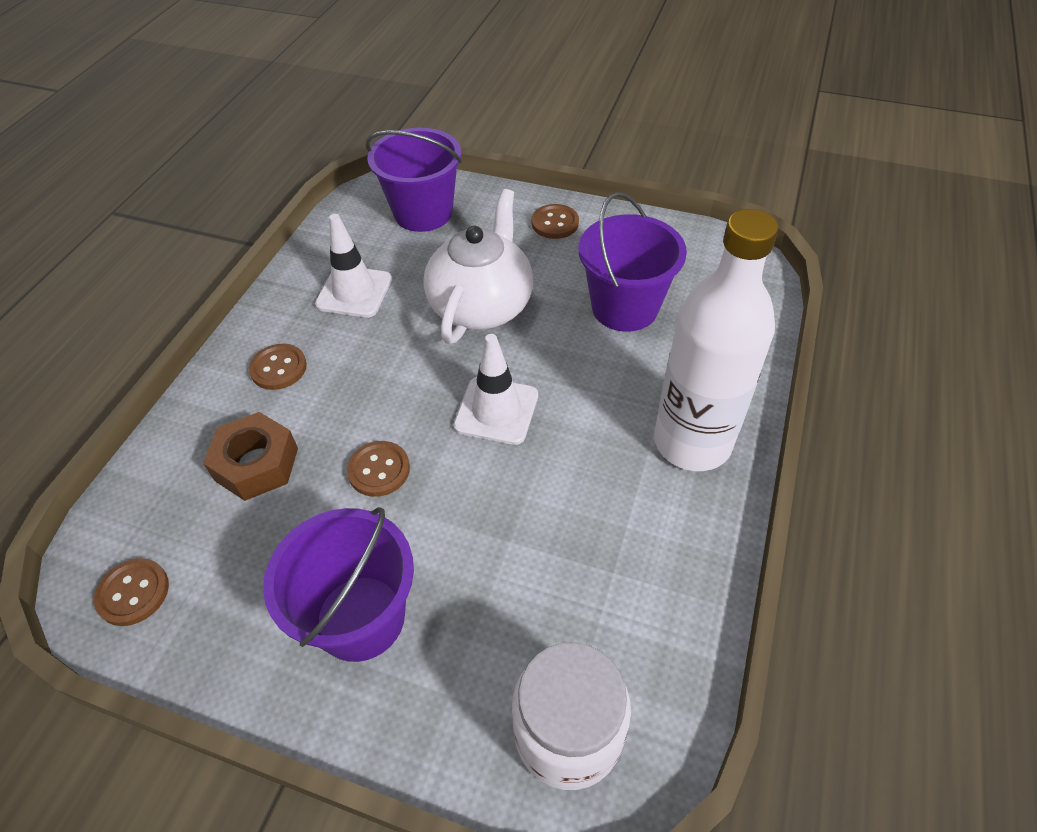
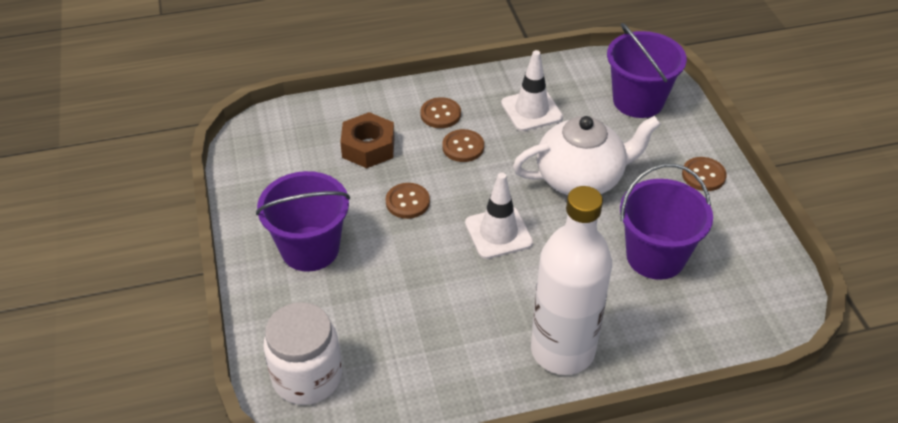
camera: 55 degrees right, 5 degrees down
brown button [94,558,169,626] -> brown button moved to [442,129,484,162]

